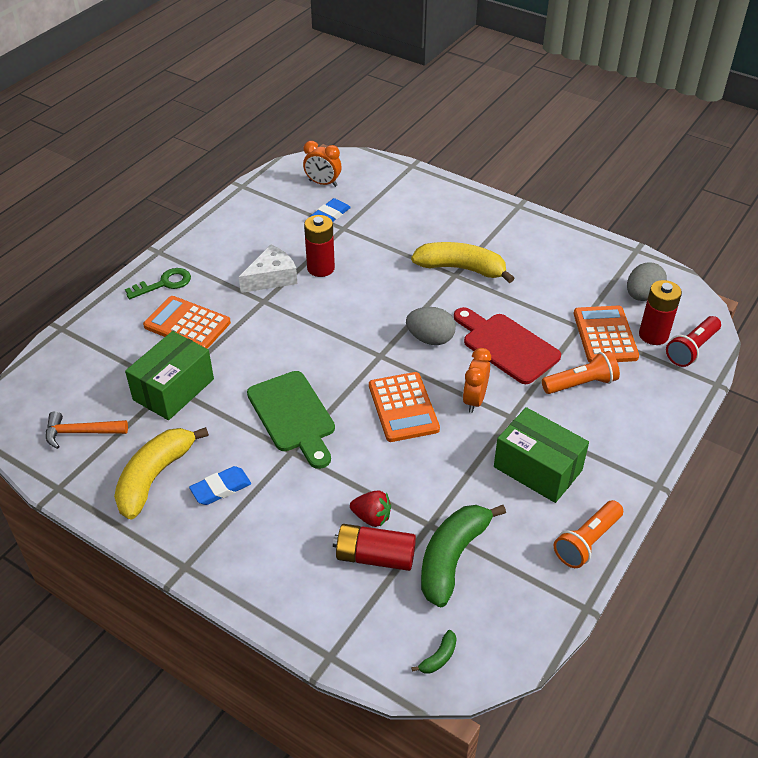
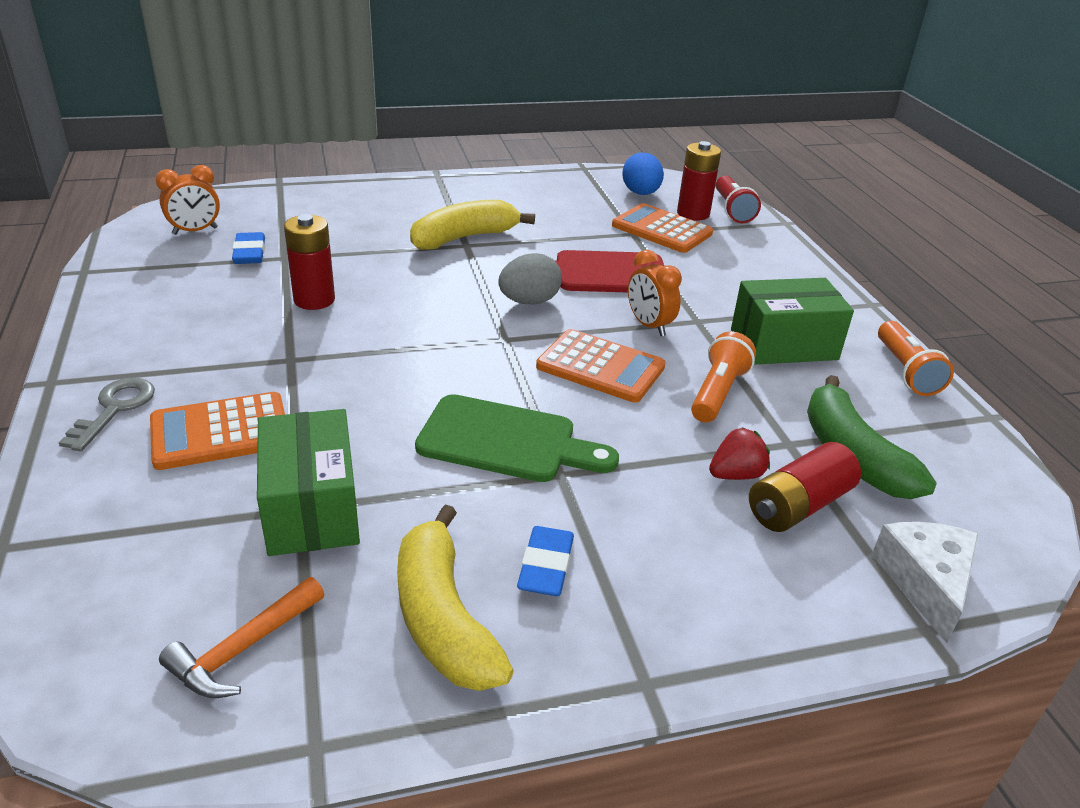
camera: 50 degrees left, 10 degrees down
green key [125,268,191,299] -> grey key [58,378,155,452]
white cheese [239,245,297,293] -> white cheese moved to [872,522,979,643]
green banana [411,630,457,674] -> none
orange flashlight [542,351,620,394] -> orange flashlight moved to [691,332,756,423]
grey egg [627,262,667,301] -> blue egg [622,152,664,195]

